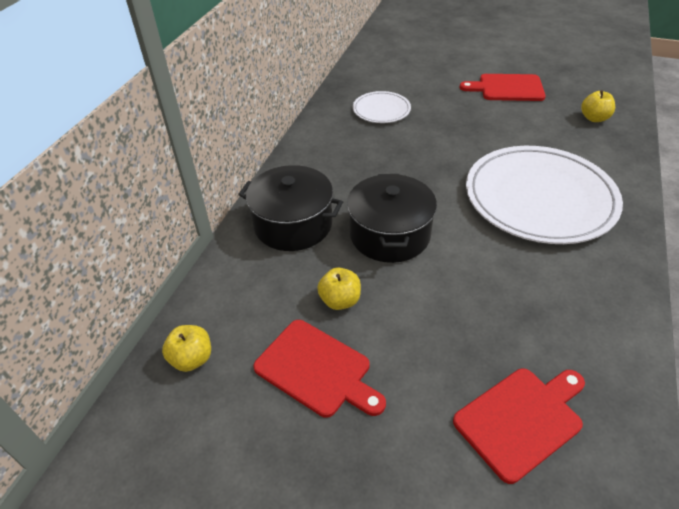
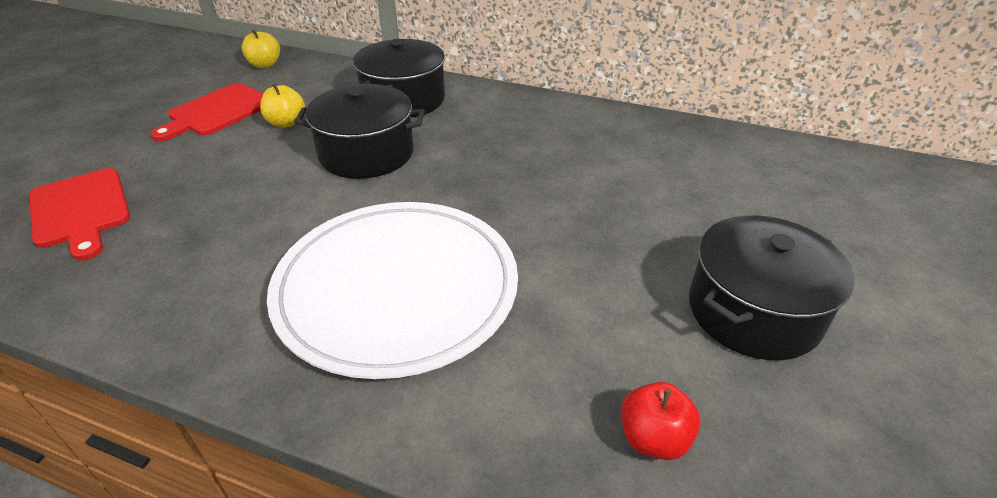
camera: 90 degrees right, 5 degrees down
white plate [353,91,411,123] -> none
red cutting board [460,74,546,101] -> black pot [689,215,854,360]
yellow apple [581,90,615,122] -> red apple [621,382,701,460]

